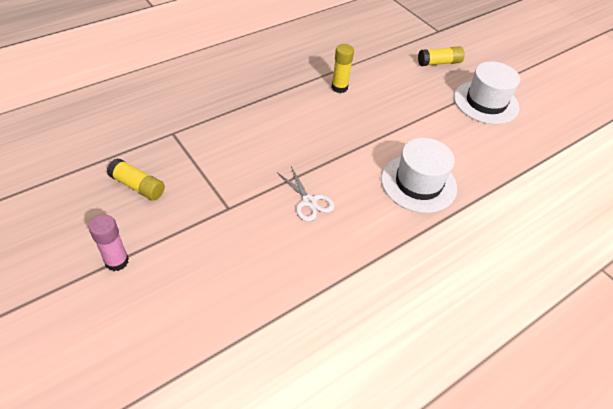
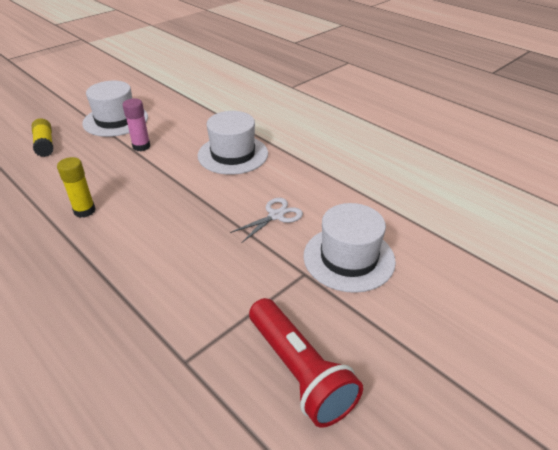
camera: 95 degrees left, 10 degrees down
pink glue stick [89,214,129,271] -> pink glue stick moved to [123,98,150,151]
yellow glue stick [107,158,165,201] -> red flashlight [249,298,363,428]
none -> white hat [304,203,396,293]

